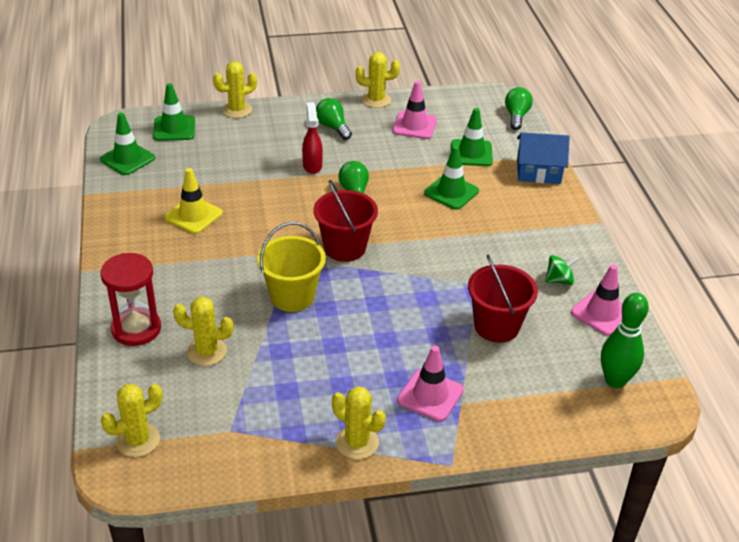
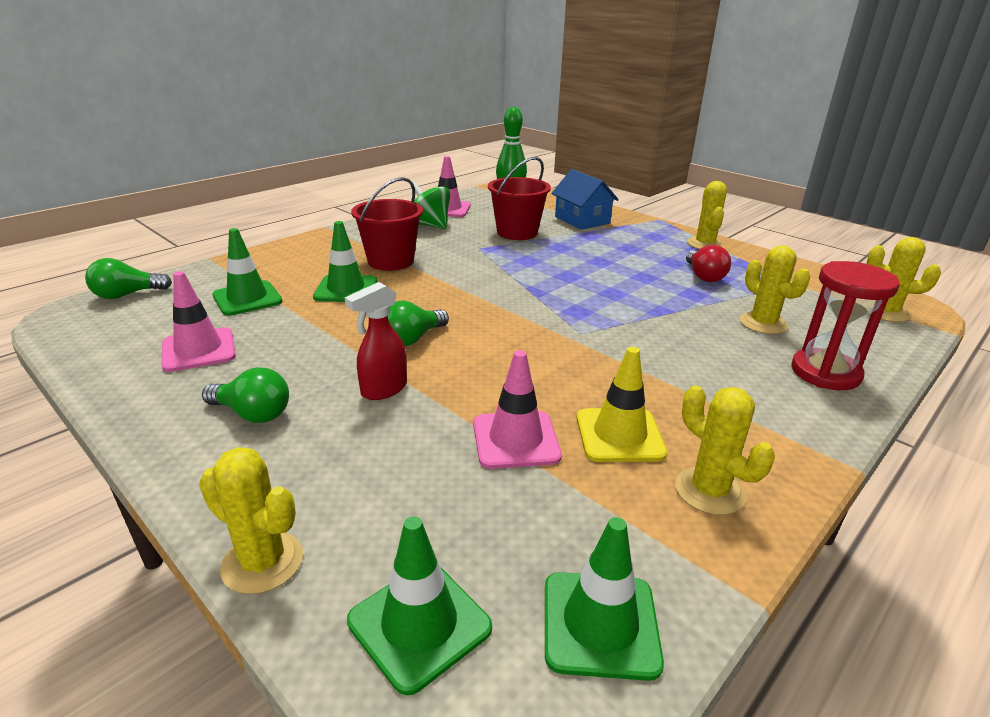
camera: 125 degrees left, 10 degrees down
yellow bucket [257,222,326,312] -> none
red bucket [313,180,378,262] -> red bucket moved to [351,177,423,271]
green light bulb [316,98,352,140] -> green light bulb turned 90 degrees counterclockwise [202,367,289,423]
yellow cactus [356,52,400,108] -> yellow cactus moved to [675,386,775,515]
pink traffic cone [397,346,464,421] -> pink traffic cone moved to [473,350,562,469]
blue house [517,132,570,184] -> blue house moved to [551,169,619,230]
green spinning top [545,255,578,285] -> green spinning top [410,182,450,229], size x1.54
none -> red light bulb [686,245,731,282]

